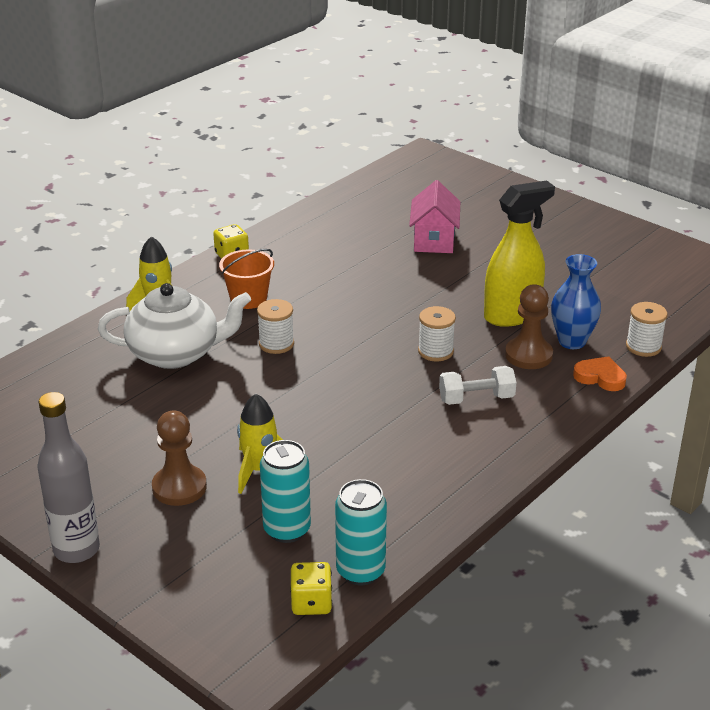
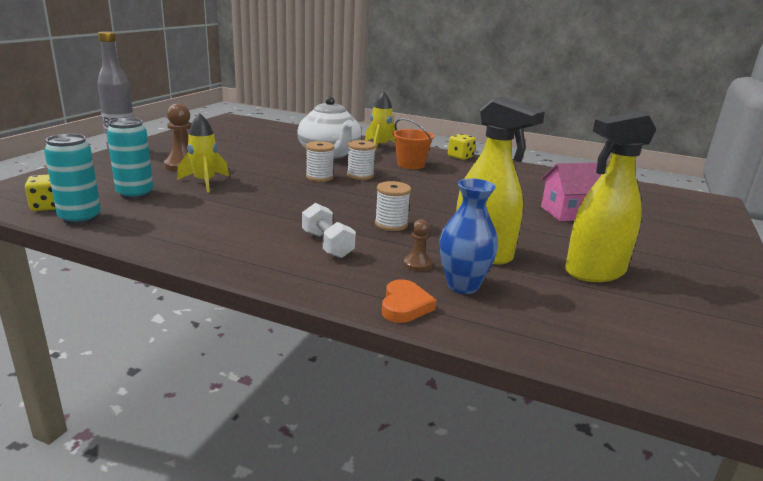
camera: 70 degrees right, 10 degrees down
brown pawn [505,285,553,369] -> brown pawn [404,219,432,271], size x0.56
white spool [626,302,667,357] -> white spool moved to [306,141,334,182]
none -> yellow spray bottle [565,112,656,282]

